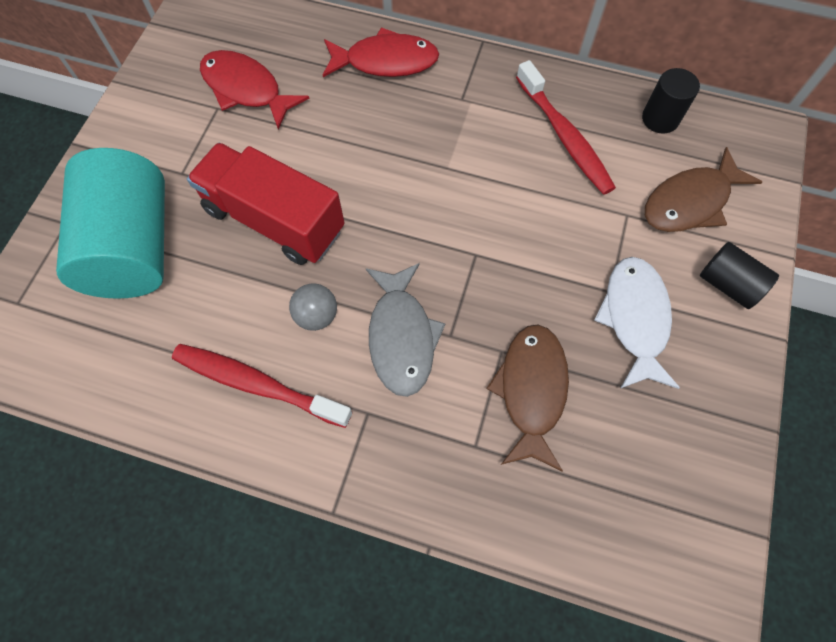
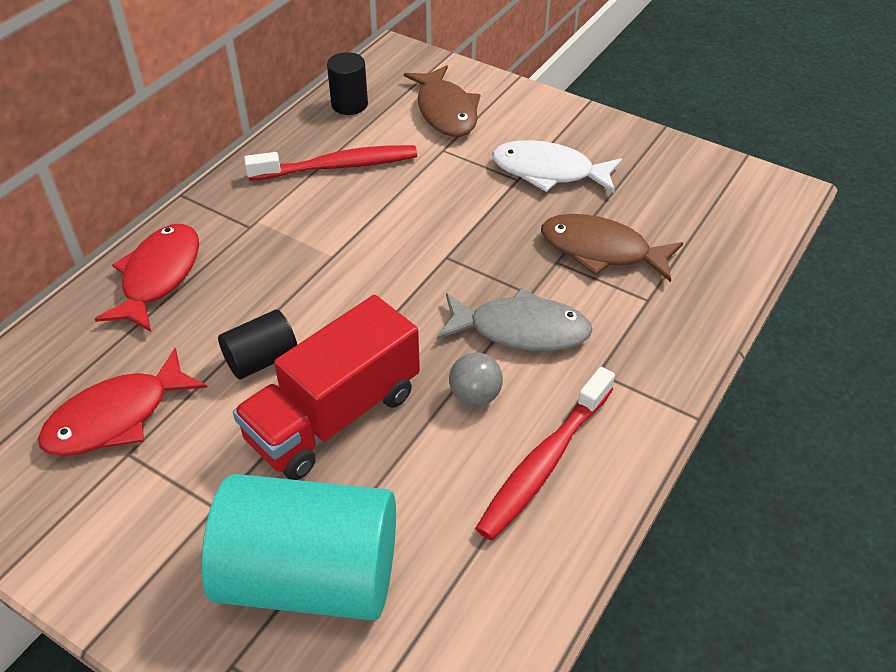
camera: 75 degrees left, 20 degrees down
black cylinder [700,242,779,309] -> black cylinder moved to [218,310,297,379]

